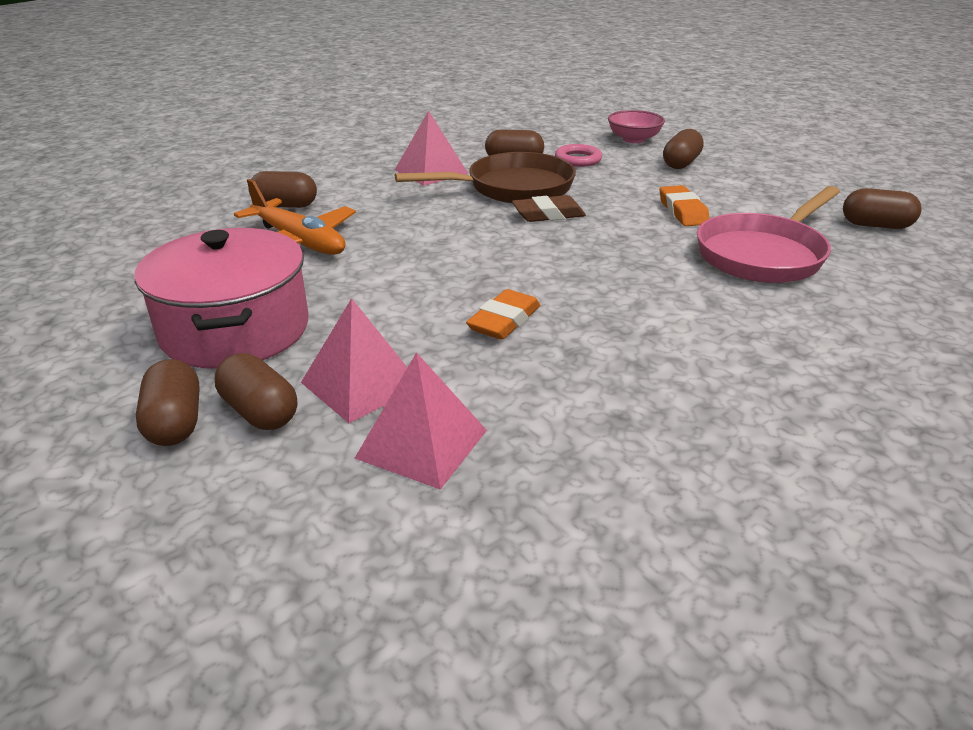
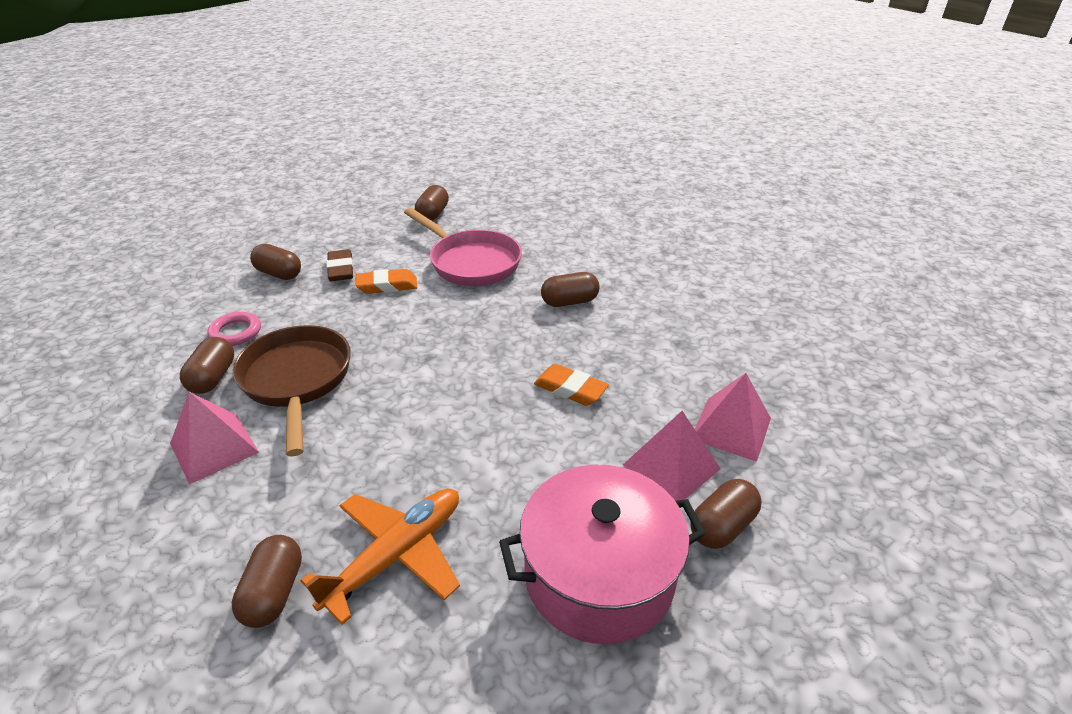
camera: 90 degrees left, 5 degrees up
brown capsule [136,359,200,446] -> brown capsule moved to [541,272,600,307]
brown eraser [512,195,586,222] -> brown eraser moved to [327,249,353,281]
pink bowl [608,110,665,143] -> none

